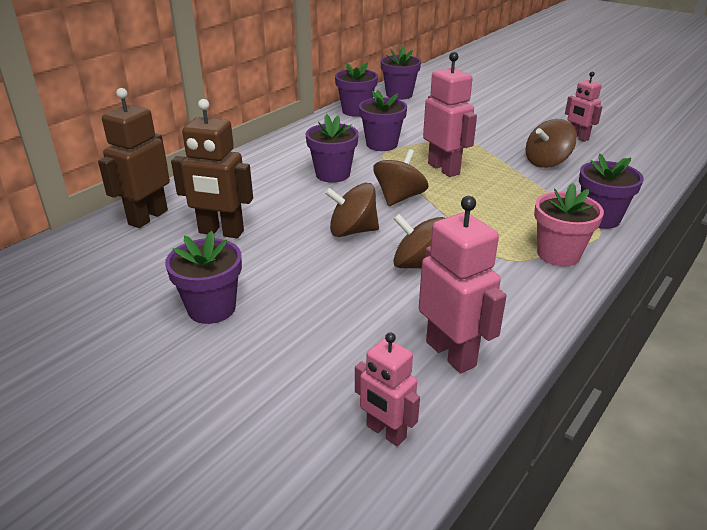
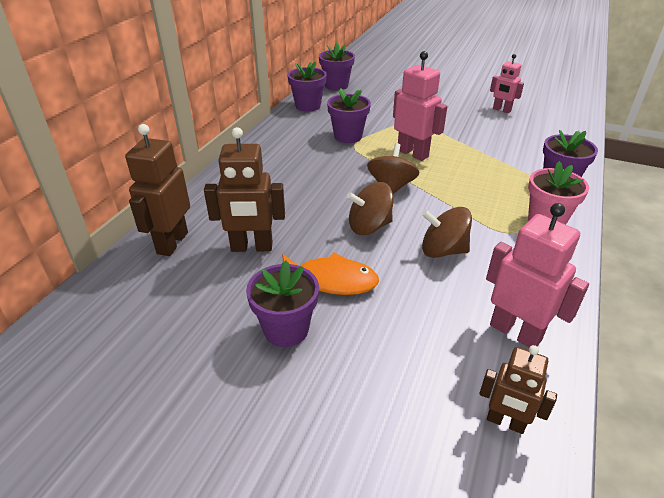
camera: 15 degrees left, 5 degrees up
purple flower pot [305,114,359,183] -> none
pink robot [355,332,420,446] -> brown robot [479,345,557,434]
brown spinning top [526,119,577,168] -> none
none -> orange fish [282,252,379,295]

